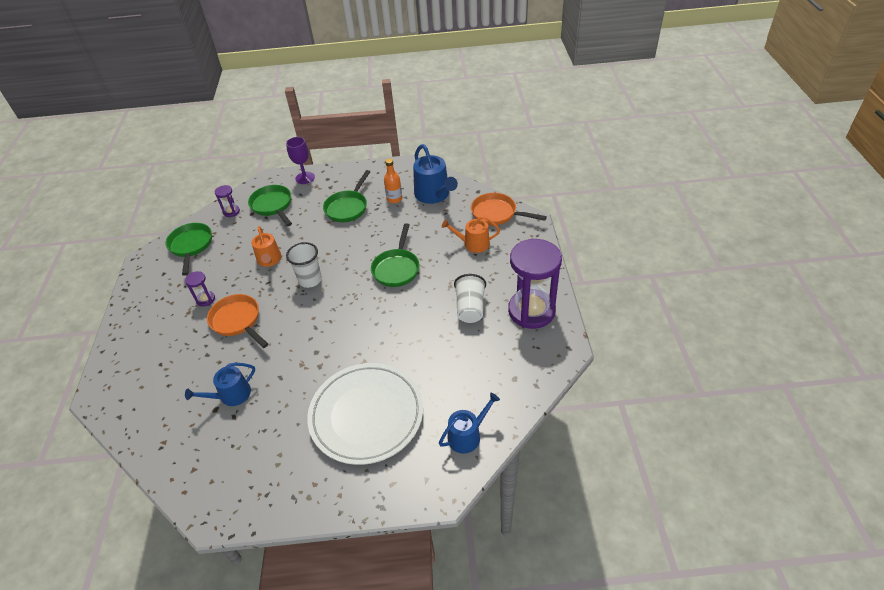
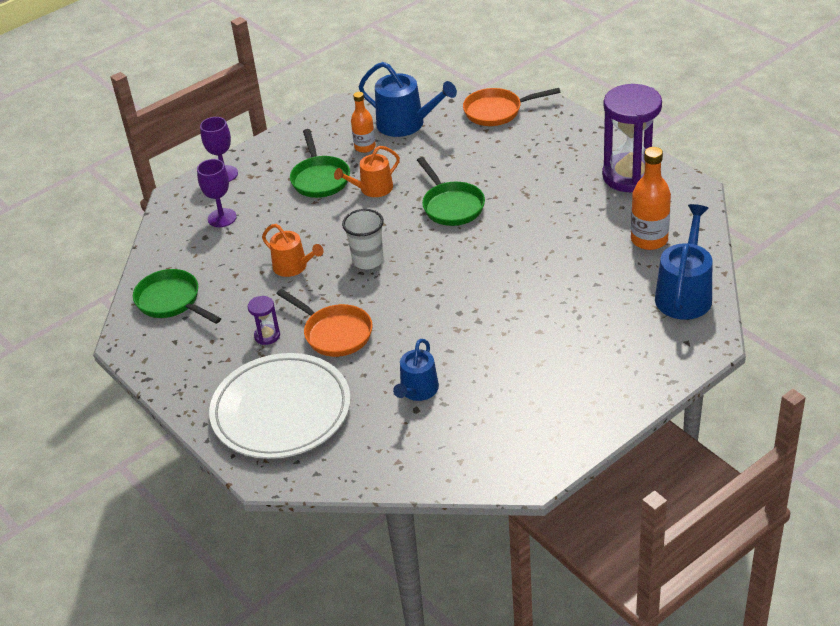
camera: 35 degrees left, 5 degrees down
orange pan [207,294,268,348] -> orange pan turned 150 degrees counterclockwise [276,289,373,357]
purple hourglass [215,185,240,217] -> none
green pan [248,185,292,226] -> purple goblet [197,159,237,227]
white plate [307,363,423,465] -> white plate moved to [209,353,351,459]
blue watering can [439,393,500,454] -> blue watering can [655,204,712,320], size x1.54
orange watering can [442,216,500,253] -> orange watering can moved to [334,146,400,197]
white cup [454,274,486,323] -> none
none -> orange bottle [631,147,671,250]

